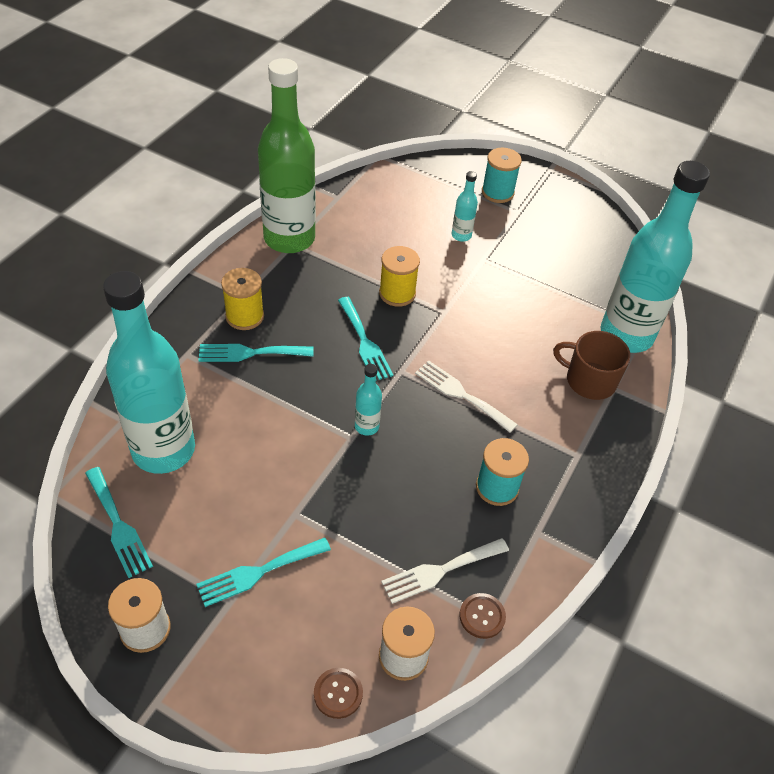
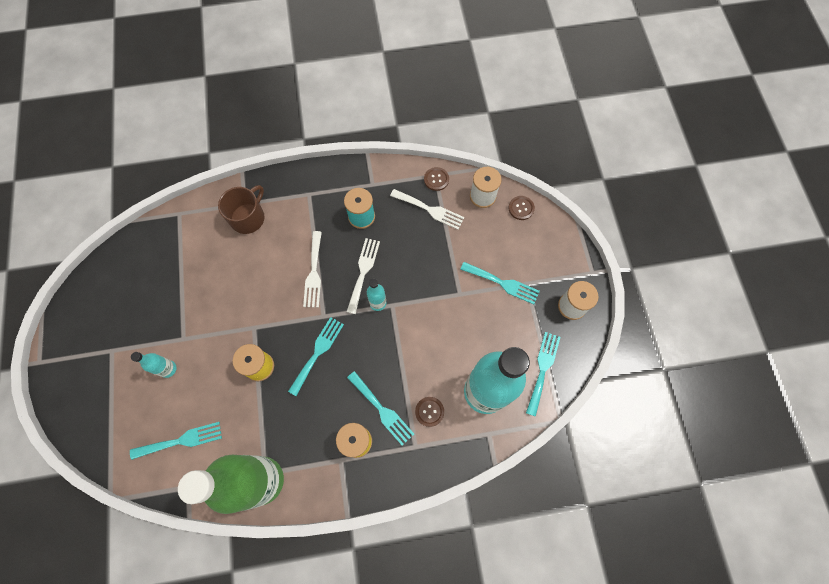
camera: 125 degrees left, 20 degrees up
turquoise spool [482,147,522,203] -> none
brown mug [553,331,631,400] -> brown mug turned 135 degrees counterclockwise [218,185,265,234]
turquoise bottle [601,161,710,353] -> none
none -> turquoise fork [130,422,222,460]
none -> white fork [347,238,380,314]
none -> brown button [415,397,444,427]

